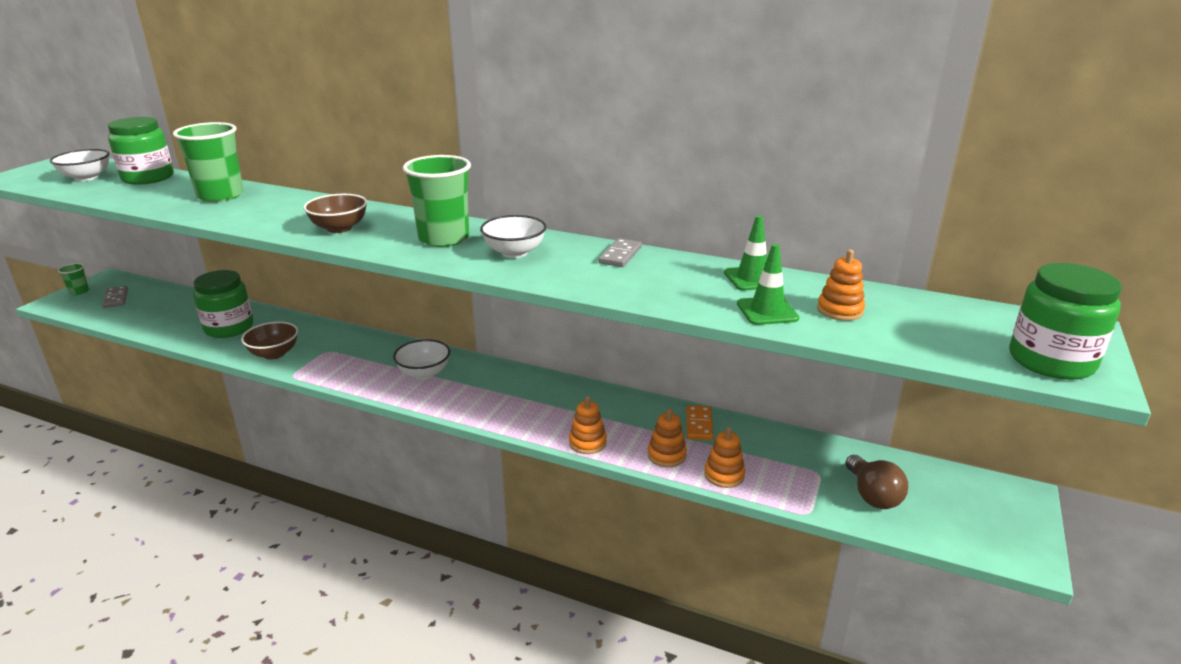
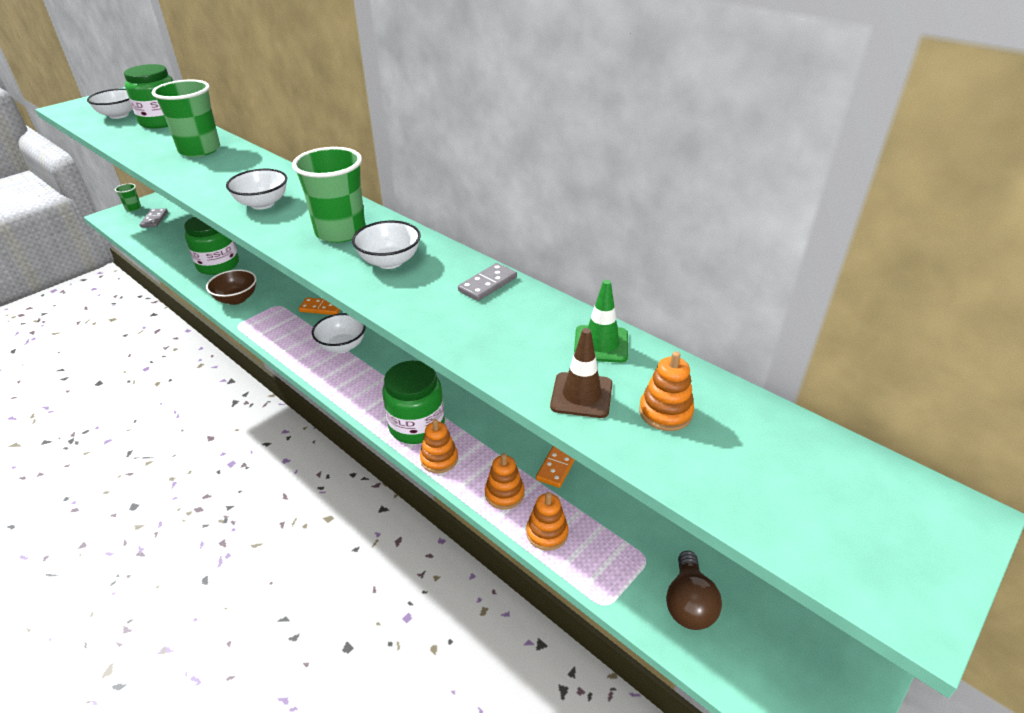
camera: 20 degrees right, 10 degrees up
brown bowl [304,194,367,233] -> white bowl [226,169,287,210]
green traffic cone [737,244,799,325] -> brown traffic cone [550,328,612,418]
green jar [1009,263,1122,380] -> green jar moved to [382,361,445,444]
none -> orange domino [299,297,340,315]

